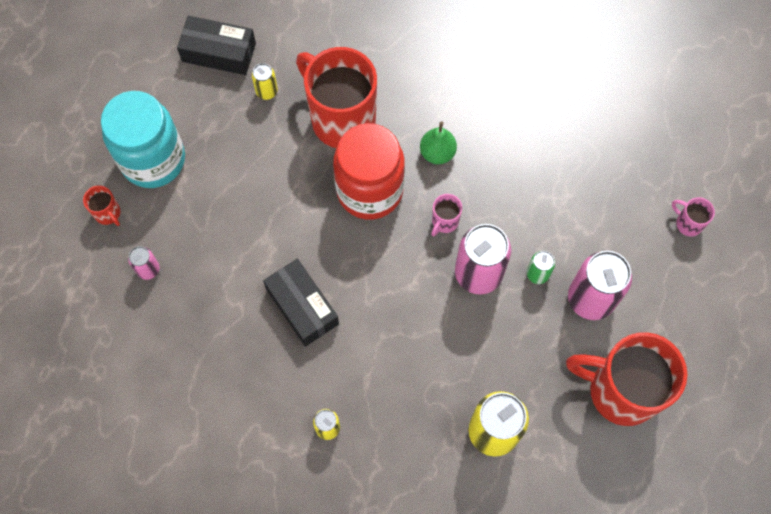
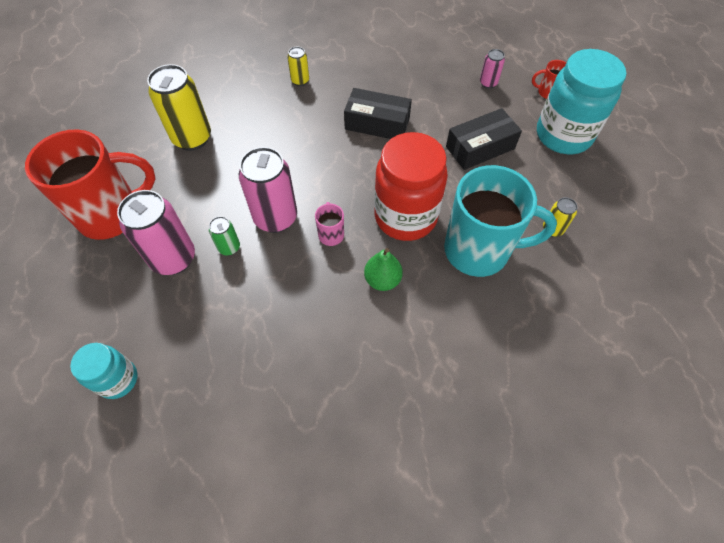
camera: 140 degrees right, 10 degrees down
black box [177,16,256,75] -> black box moved to [446,108,522,170]
red mug [296,47,377,148] -> turquoise mug [444,165,557,277]
pink mug [672,197,715,237] -> turquoise jar [70,343,138,399]

